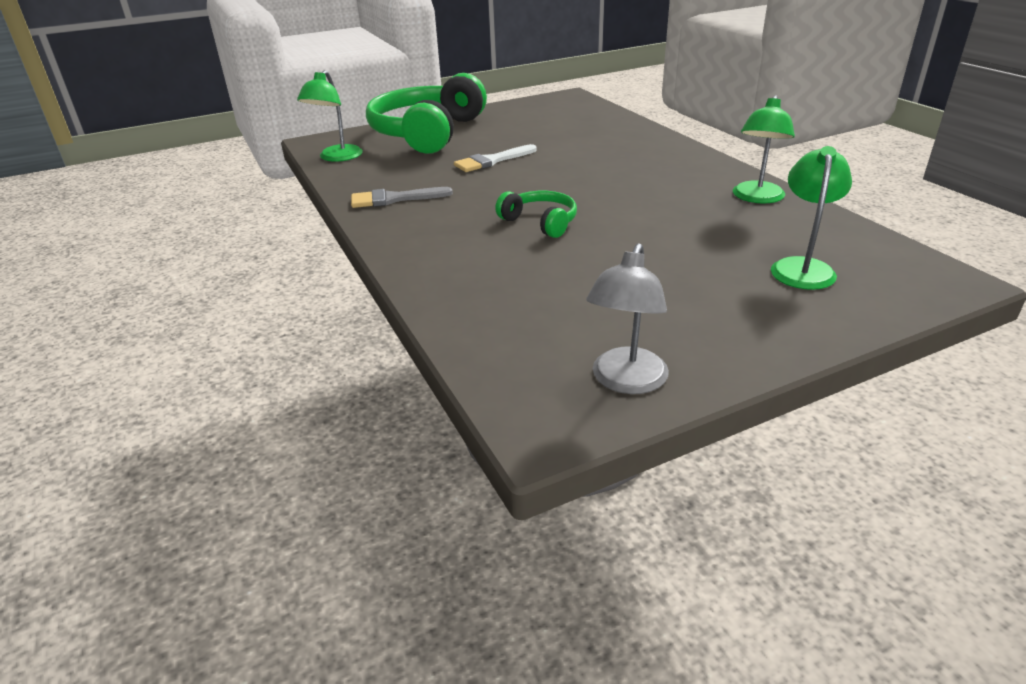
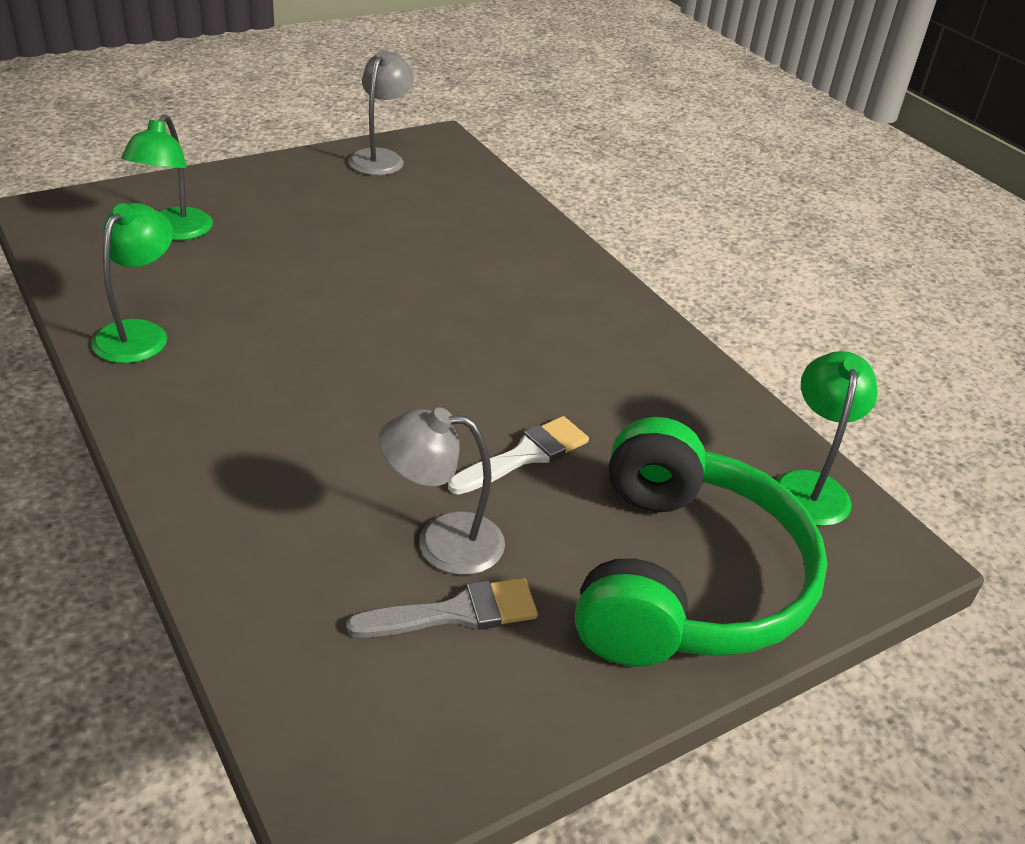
camera: 170 degrees right, 5 degrees up
grey brush [351,187,453,208] -> grey brush moved to [346,578,538,638]
green headphones [495,191,577,238] -> none
none -> grey lamp [378,408,505,575]

